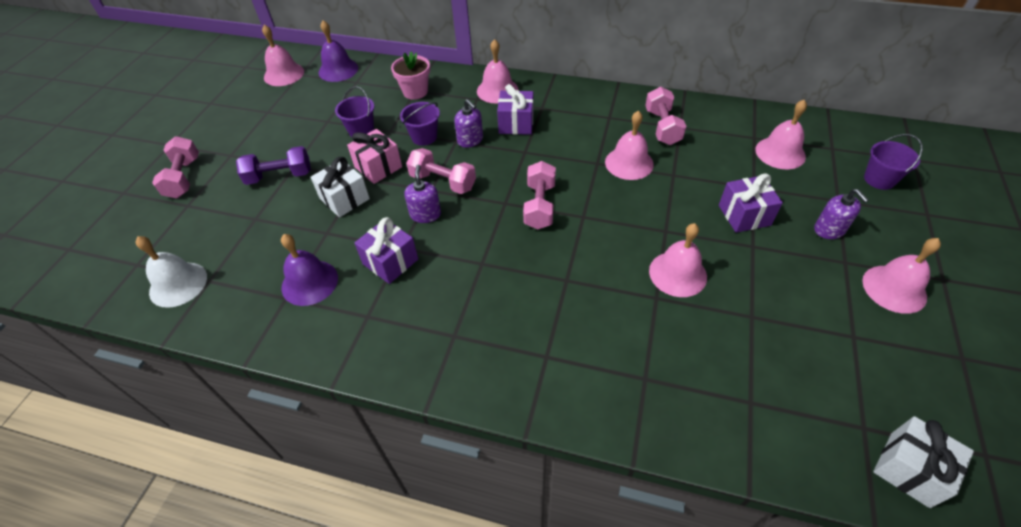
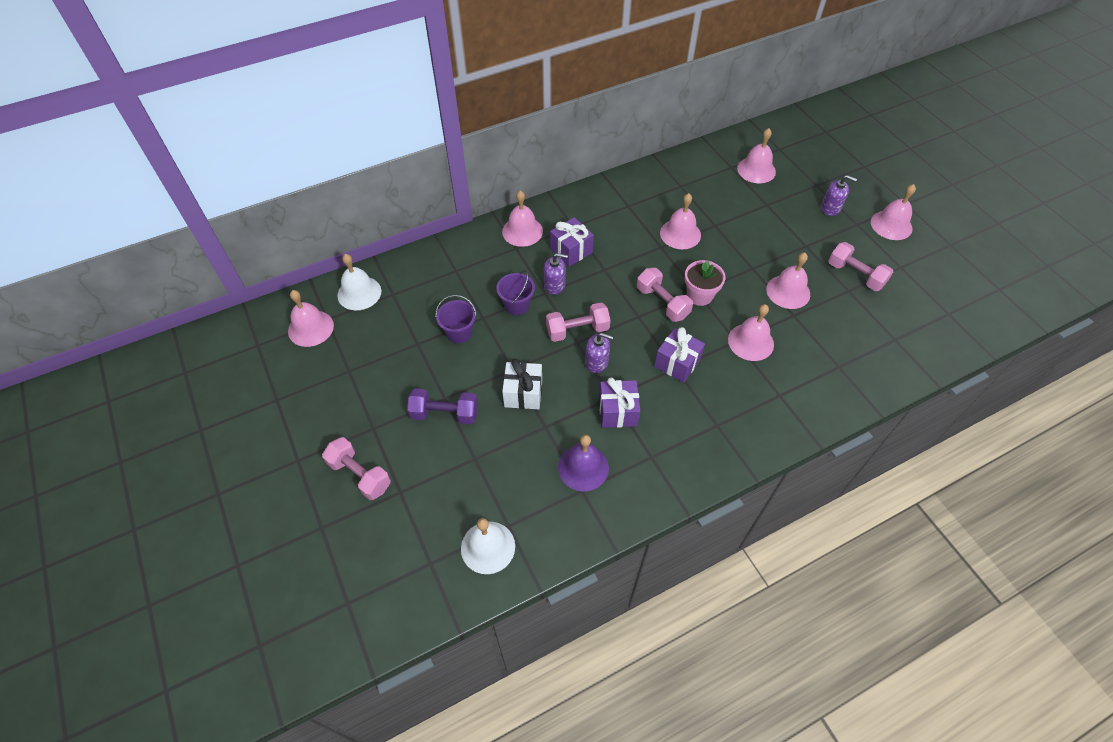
camera: 45 degrees left, 5 degrees up
purple dumbbell [236,146,311,185] -> purple dumbbell turned 60 degrees clockwise [407,389,478,424]
purple bell [319,20,358,82] -> white bell [337,254,381,310]
pink gift [347,129,402,184] -> none
pink flower pot [391,51,430,100] -> pink flower pot moved to [685,260,726,306]
purple soap dispenser [404,165,441,223] -> purple soap dispenser turned 150 degrees clockwise [585,333,613,373]
pink dumbbell [645,87,686,145] -> pink dumbbell moved to [828,242,893,291]
purple gift [719,173,783,233] -> purple gift moved to [654,327,705,383]
purple bucket [864,134,923,190] -> none
white gift [873,416,974,508] -> none
none -> pink bell [728,304,774,361]

